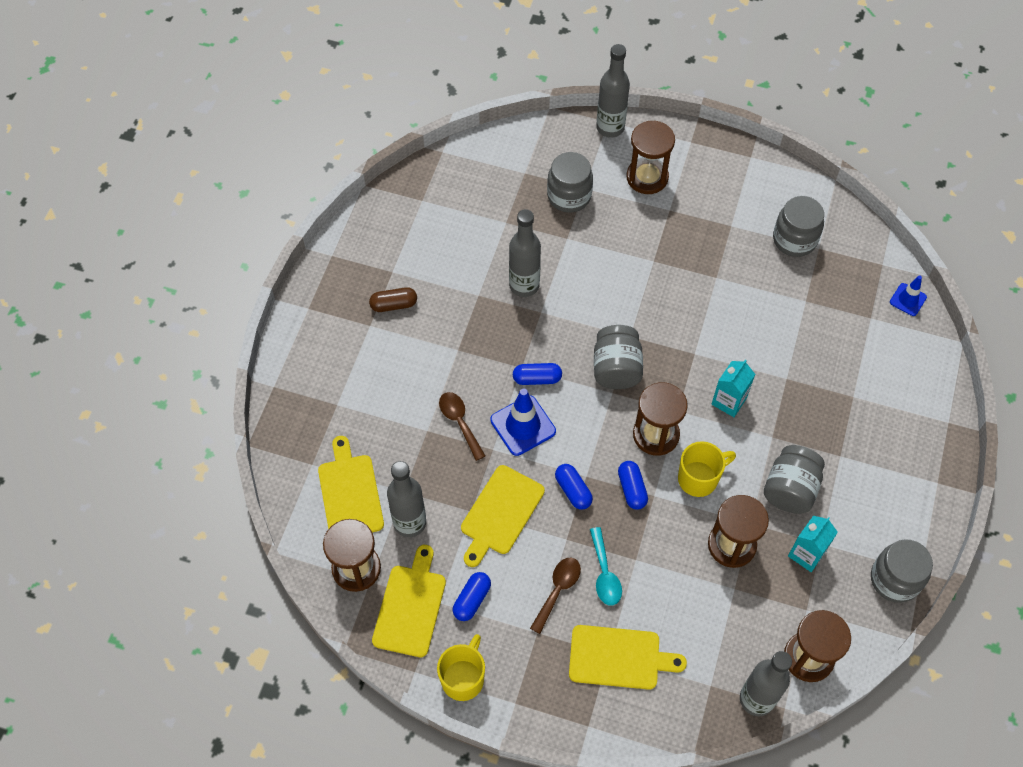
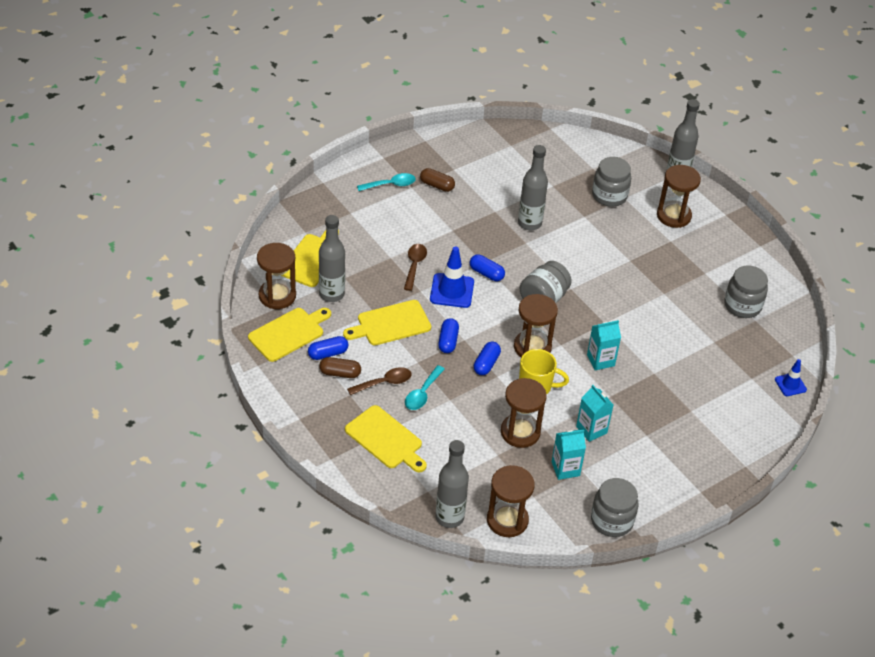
camera: 35 degrees right, 15 degrees down
yellow mug [437,634,485,701] -> none
grey jar [764,445,825,514] -> turquoise carton [576,385,613,442]
none -> brown capsule [319,357,361,378]
none -> turquoise spoon [357,173,416,191]

